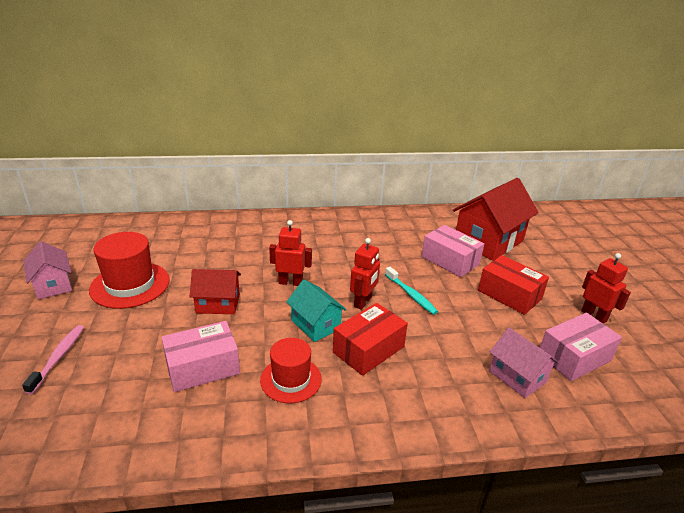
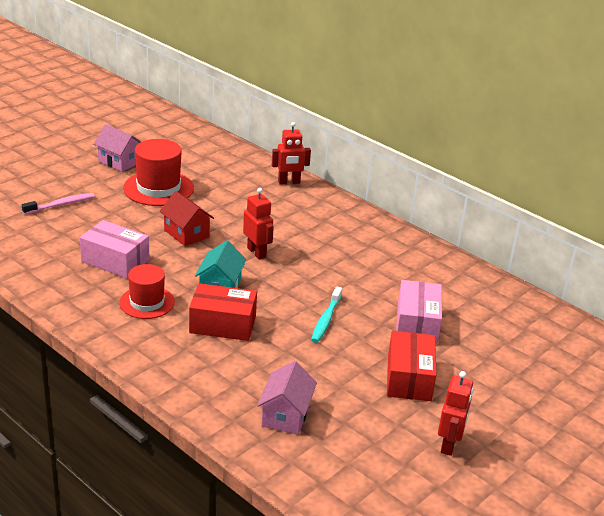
camera: 50 degrees right, 0 degrees up
pink house [23,241,72,300] -> pink house turned 75 degrees counterclockwise [94,124,141,172]
red robot [350,238,380,310] -> red robot moved to [272,122,311,185]
red house [453,178,539,261] -> none
pink box [540,313,622,381] -> none

